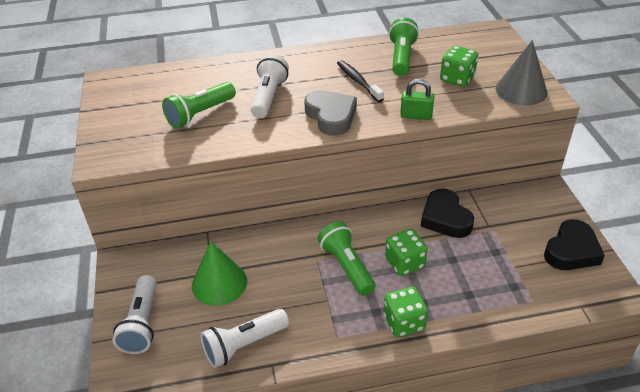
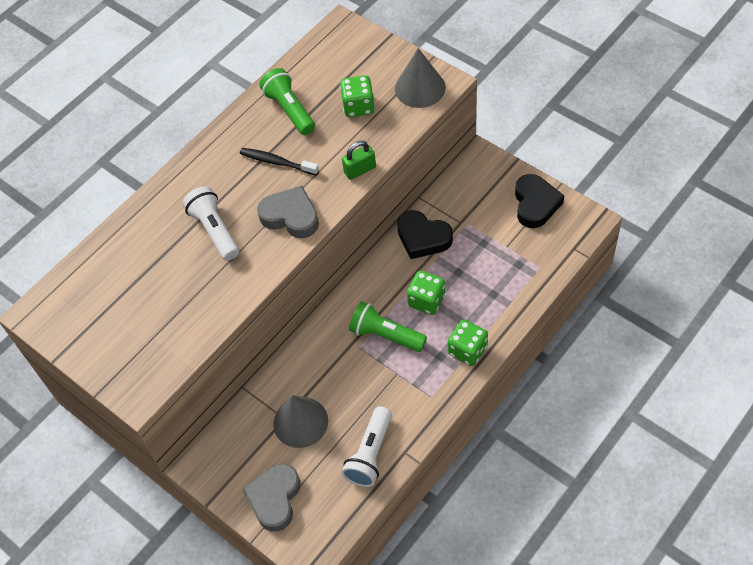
camera: 35 degrees left, 15 degrees up
white flashlight [112,275,157,354] -> grey heart [242,463,300,532]
green flashlight [162,82,236,129] -> none
green cone [192,241,247,306] -> grey cone [273,395,328,448]

